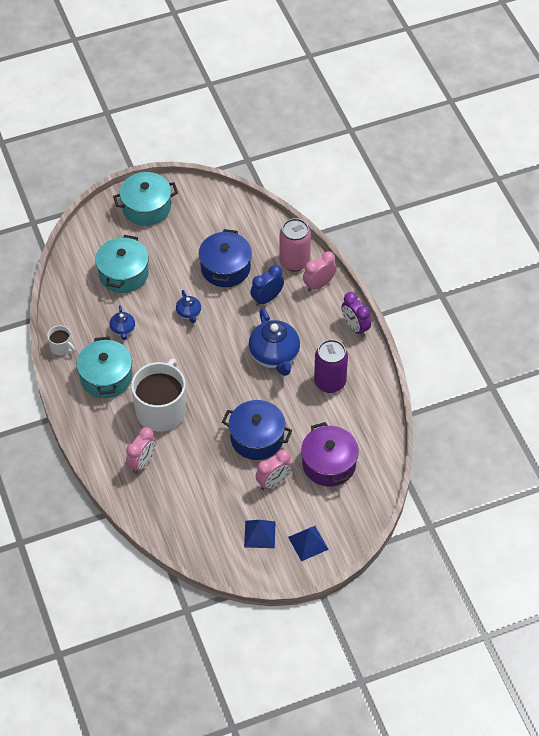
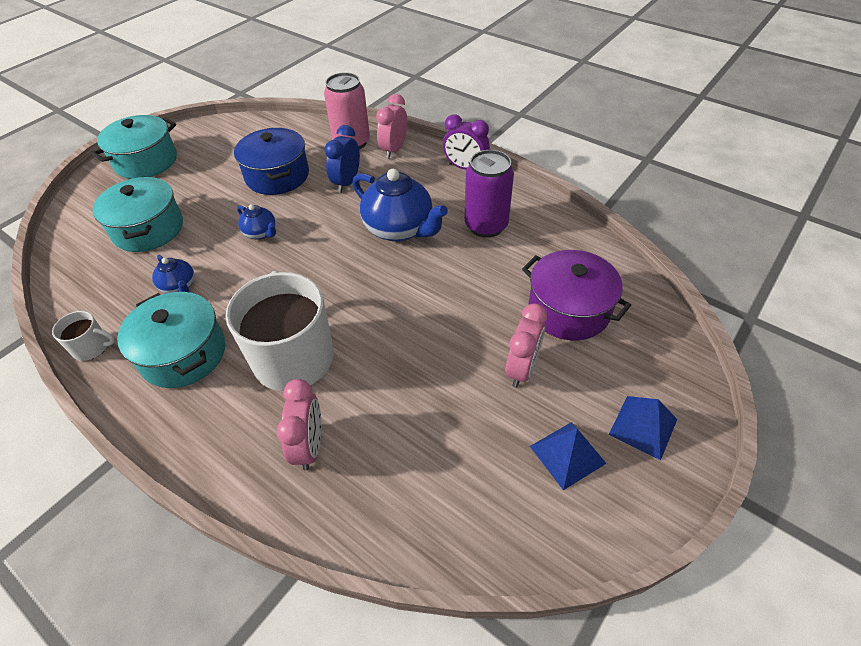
camera: 30 degrees left, 5 degrees down
blue pot [222,400,292,460] -> none

